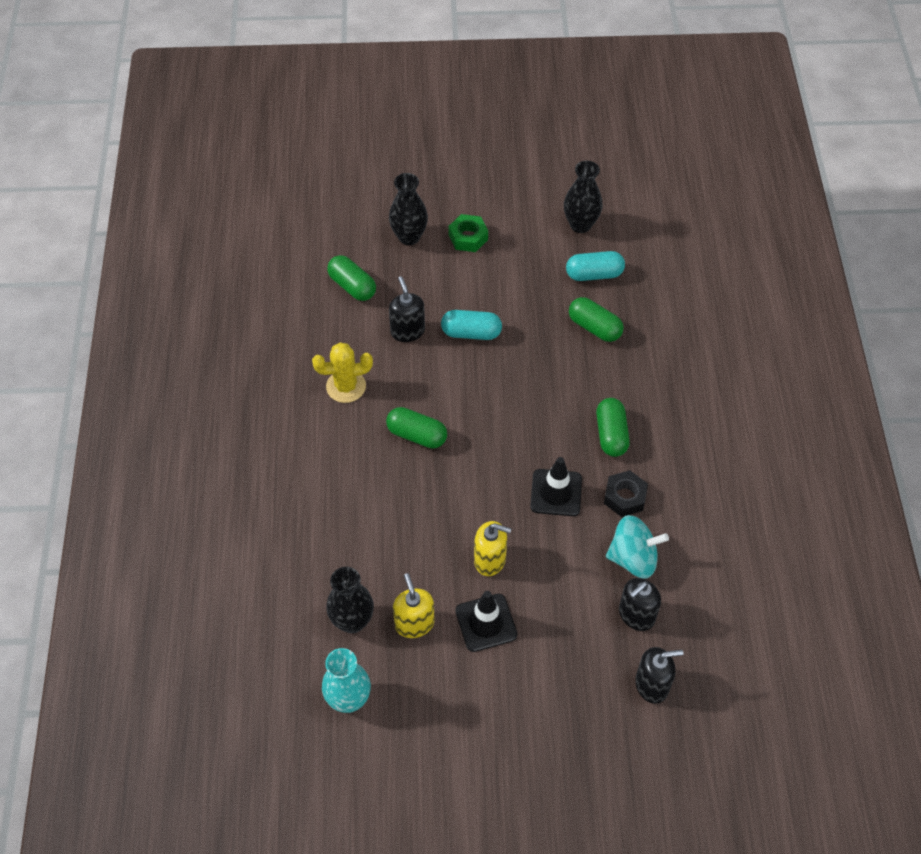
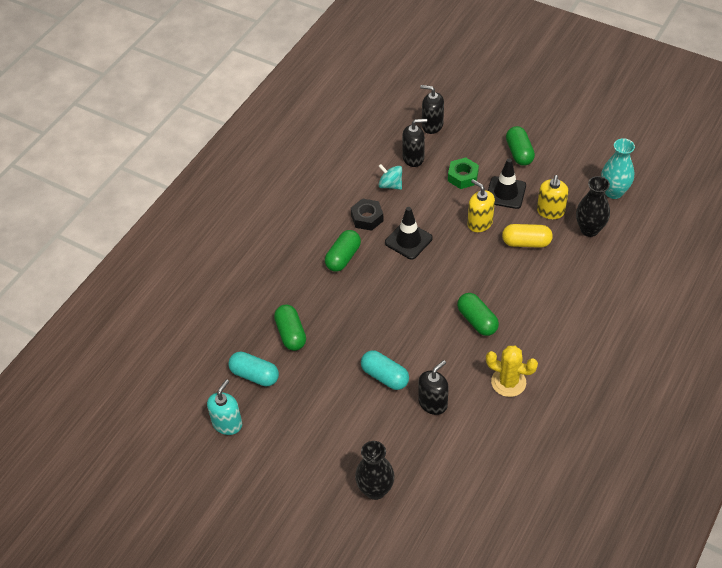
camera: 145 degrees left, 5 degrees down
green capsule [327,255,376,301] -> green capsule moved to [506,126,535,166]
black soap dispenser [389,276,425,342] -> black soap dispenser turned 150 degrees counterclockwise [418,360,449,415]
green nut [449,214,488,252] -> green nut moved to [448,157,479,189]
black vase [564,161,603,233] -> turquoise soap dispenser [207,379,242,435]
turquoise spinning top [606,515,669,579] -> turquoise spinning top [379,164,402,190], size x0.66
none -> yellow capsule [502,224,553,248]

